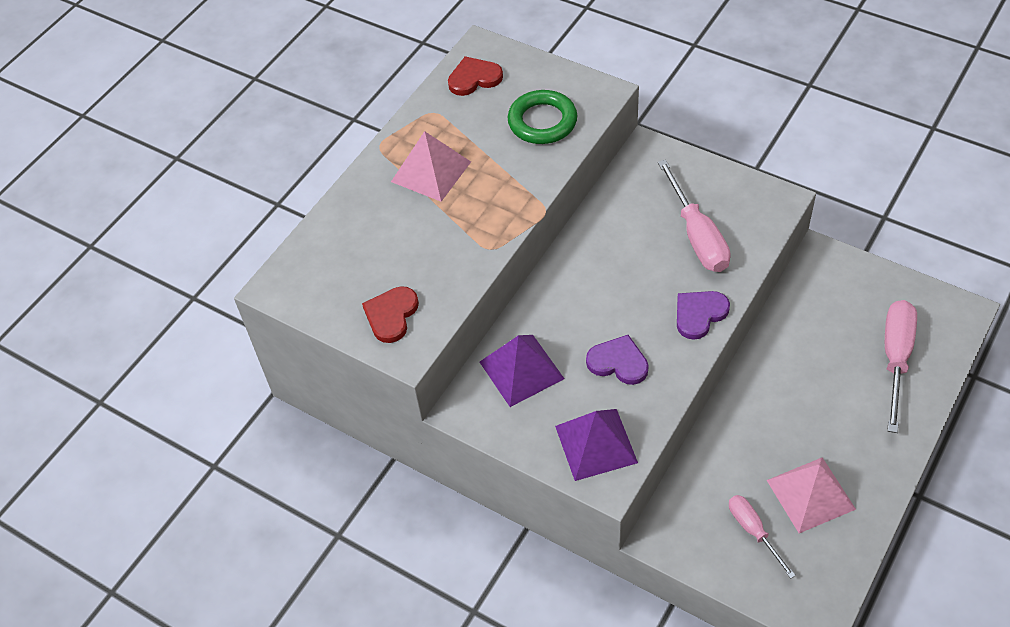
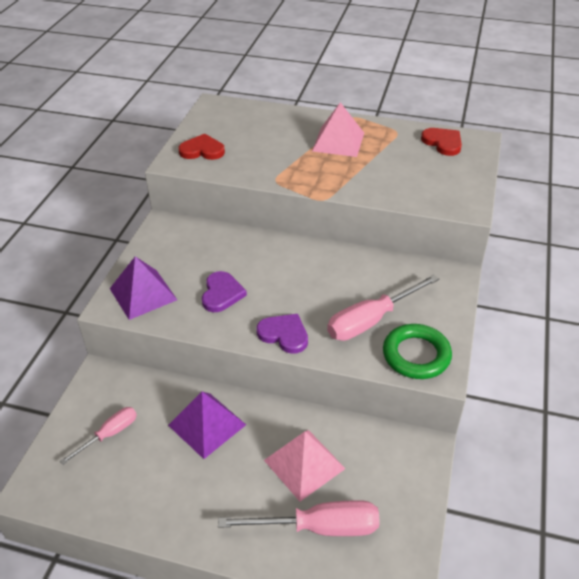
camera: 70 degrees right, 10 degrees down
purple pyramid [480,335,565,407] -> purple pyramid moved to [168,392,246,459]
green ring [508,90,577,144] -> green ring moved to [383,324,452,379]
pink pyramid [767,457,856,533] -> pink pyramid moved to [264,430,346,501]

